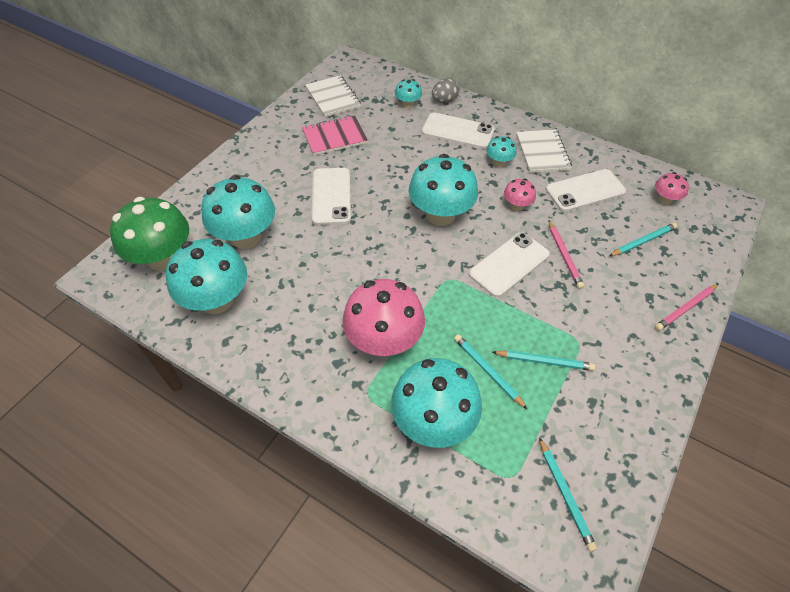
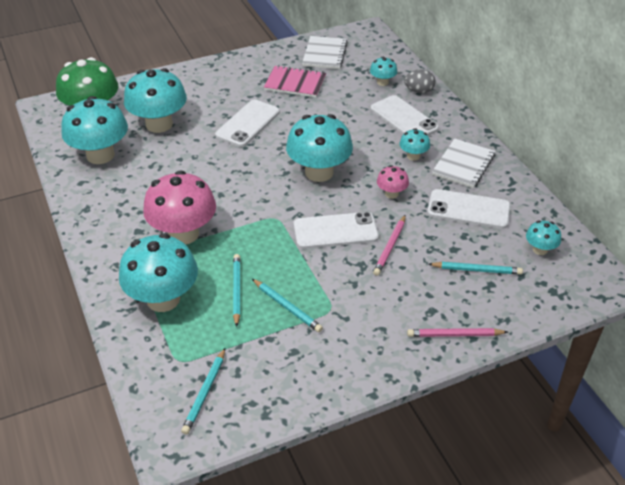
camera: 35 degrees right, 10 degrees down
pink mushroom [655,172,689,205] -> turquoise mushroom [526,221,561,255]

